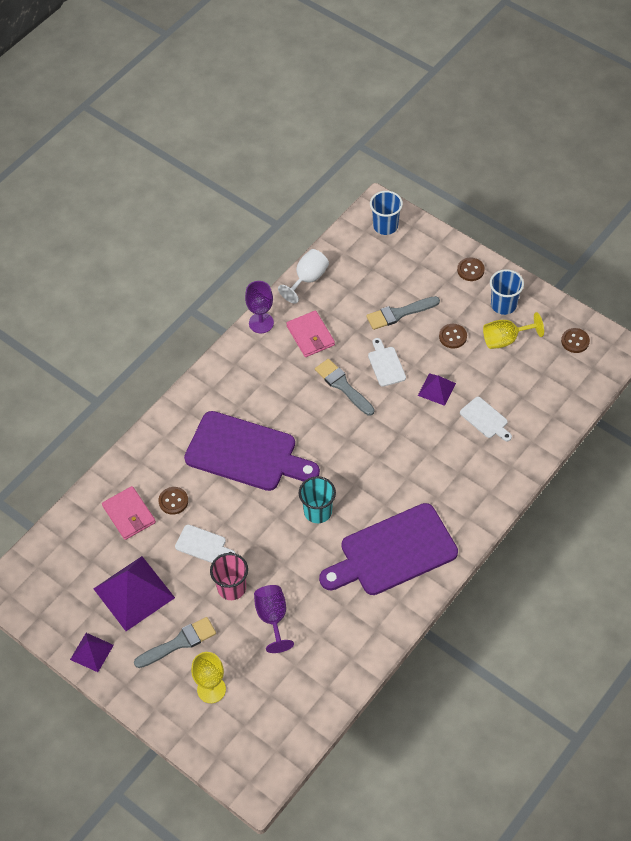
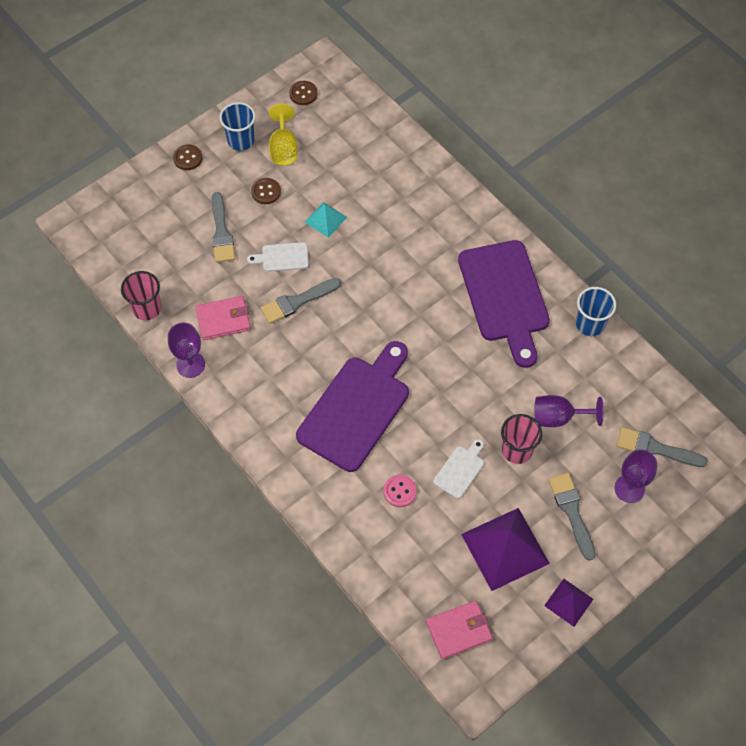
camera: 80 degrees left, 5 degrees up
pink wallet [102,486,156,540] -> pink wallet moved to [426,600,493,659]
brown button [158,487,188,515] -> pink button [383,475,417,507]
yellow goblet [191,652,226,703] -> purple goblet [614,450,657,503]
white goblet [278,249,329,304] -> pink cup [121,271,161,320]
turquoise cup [299,476,336,523] -> none
blue cup [370,191,403,235] -> blue cup moved to [576,287,616,336]
purple pyramid [418,373,456,406] -> turquoise pyramid [305,202,347,238]
white cutting board [460,397,512,441] -> none
none -> grey brush [617,427,708,467]

